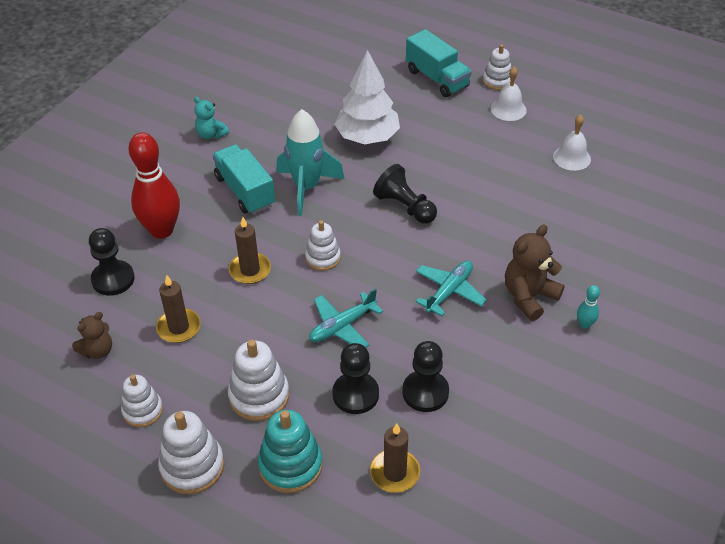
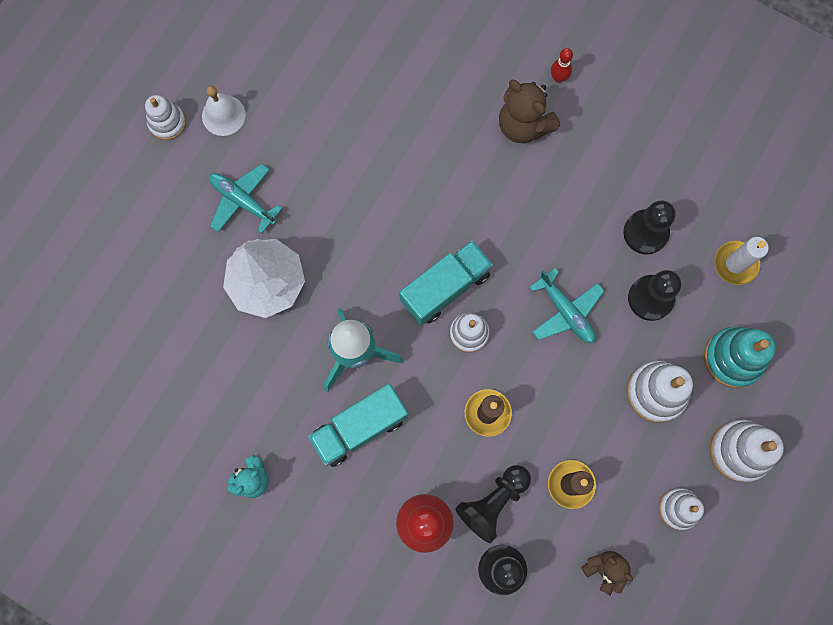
camera: 90 degrees left, 30 degrees up
brown candle [370,423,420,493] -> white candle [714,237,769,285]
black pawn [373,164,437,224] -> black pawn moved to [455,465,531,543]
turquoise truck [406,29,472,97] -> turquoise truck moved to [399,240,493,325]
turquoise plane [416,261,487,316] -> turquoise plane moved to [209,164,283,234]
white bell [553,115,591,171] -> none
turquoise bowling pin [577,285,600,329] -> red bowling pin [551,48,573,83]

